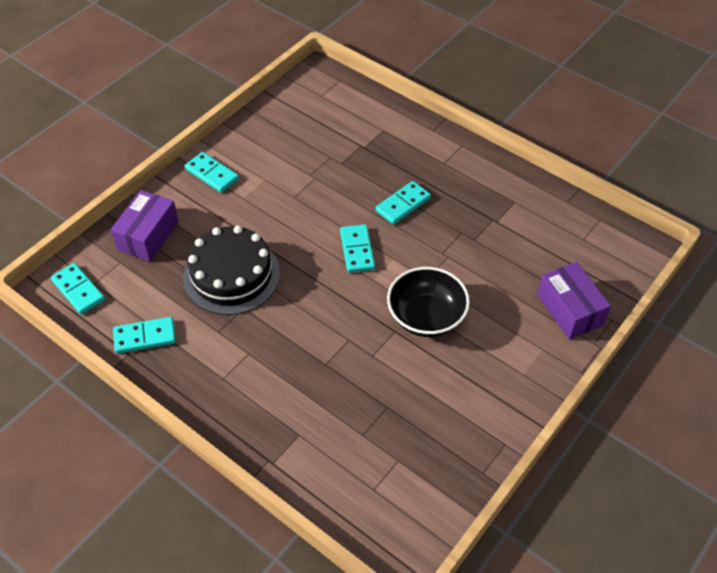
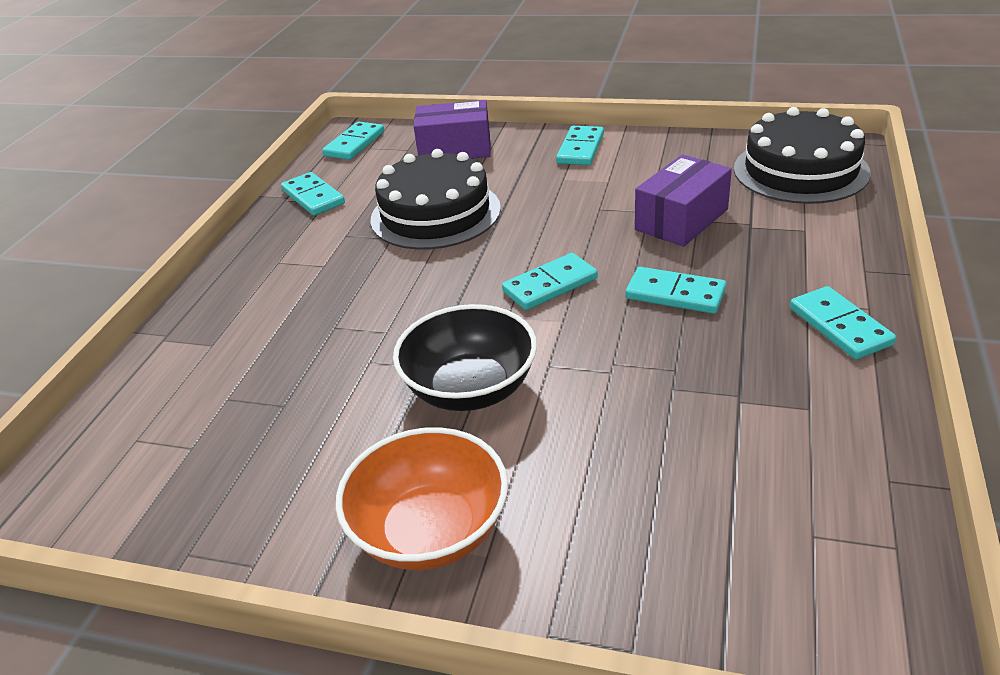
camera: 70 degrees right, 15 degrees down
purple box [537,262,611,340] -> purple box moved to [635,154,732,247]
none -> orange bowl [336,427,508,570]
none -> black cake [734,107,871,204]
none -> turquoise domino [790,286,896,360]

